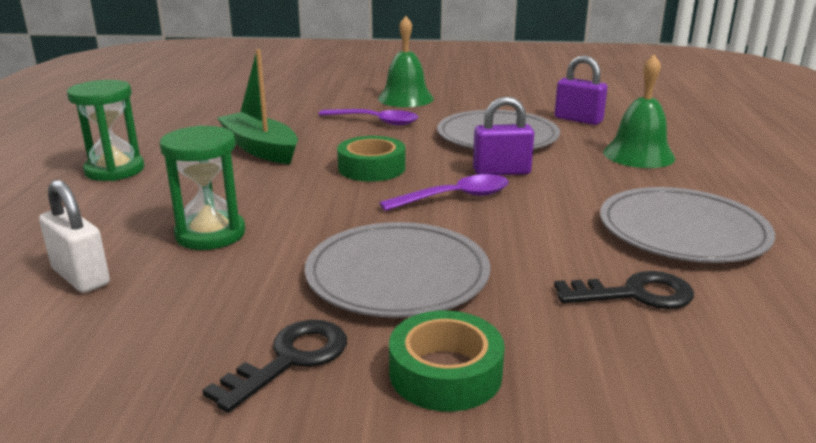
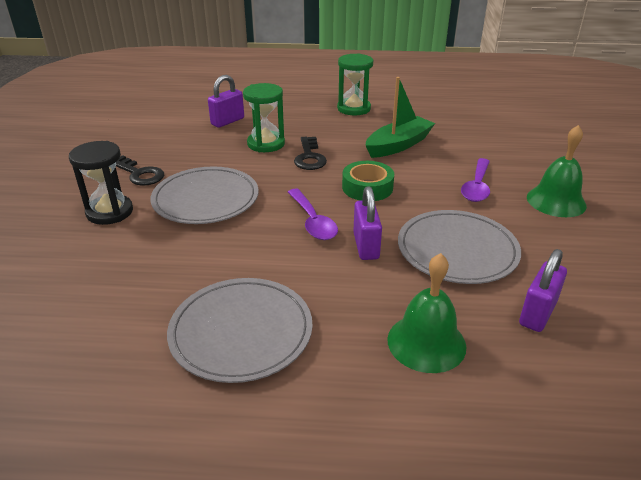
camera: 90 degrees right, 10 degrees up
white padlock [39,180,110,293] -> purple padlock [208,75,244,128]
green tape [389,311,505,412] -> black hourglass [69,141,133,225]
black key [554,271,694,309] -> black key moved to [294,137,327,170]

